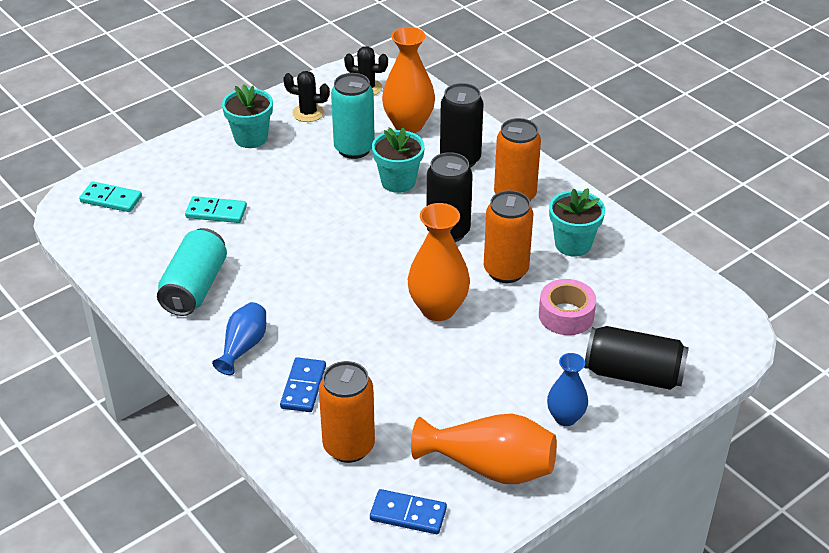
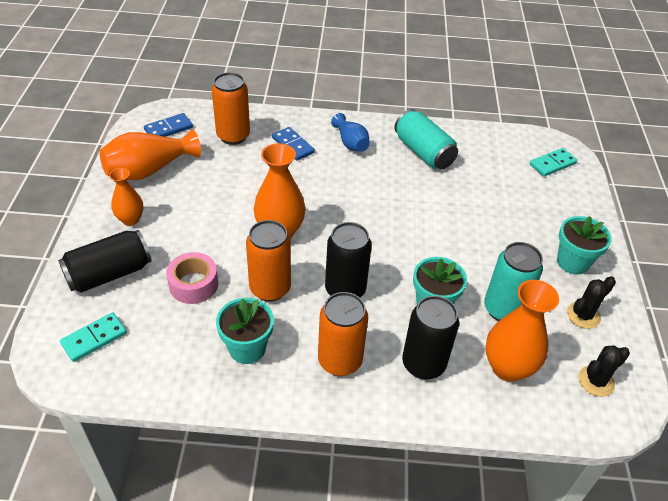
camera: 130 degrees right, 5 degrees up
turquoise domino [185,196,247,223] -> turquoise domino moved to [60,312,127,362]
blue vase [547,353,588,426] -> orange vase [109,168,143,226]

